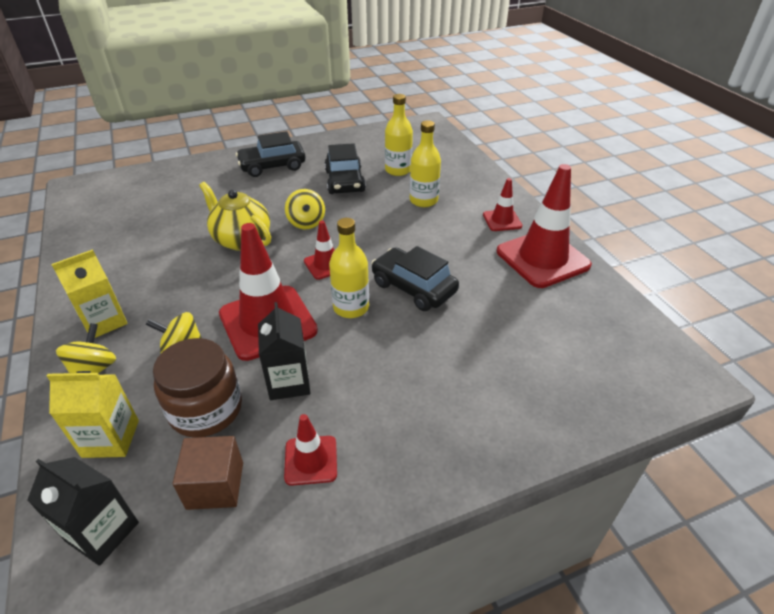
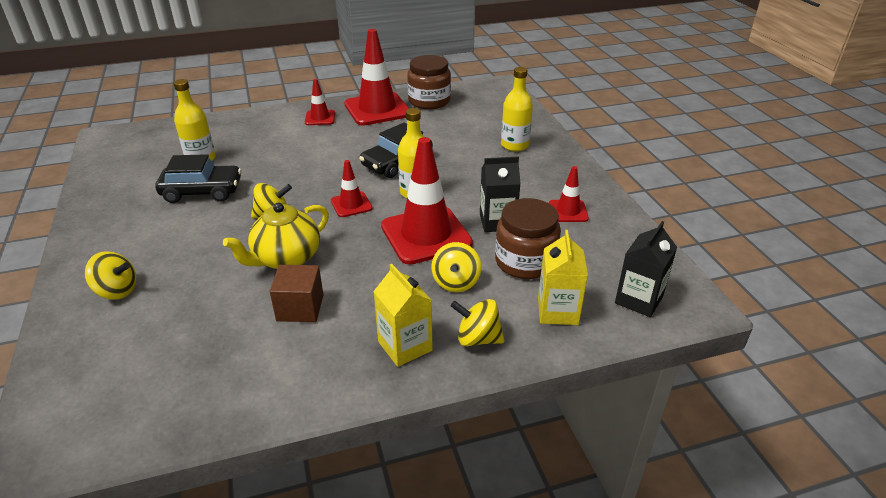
camera: 85 degrees left, 5 degrees down
brown cube [172,436,243,510] -> brown cube moved to [270,265,323,322]
black car [236,131,305,177] -> none
yellow bottle [410,120,441,207] -> yellow bottle moved to [501,67,533,152]
none -> yellow spinning top [85,251,136,300]
none -> brown jar [407,55,451,109]

